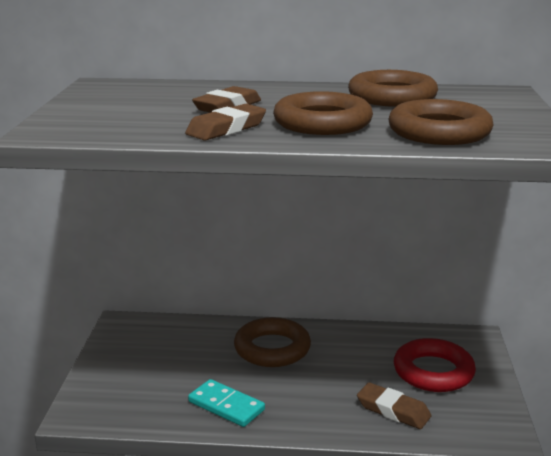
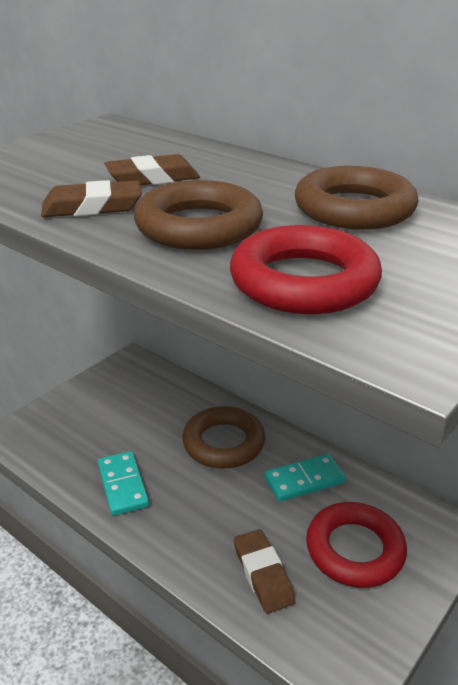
camera: 35 degrees right, 10 degrees up
brown ring [388,99,494,145] -> red ring [230,225,382,314]
none -> turquoise domino [264,454,346,502]

